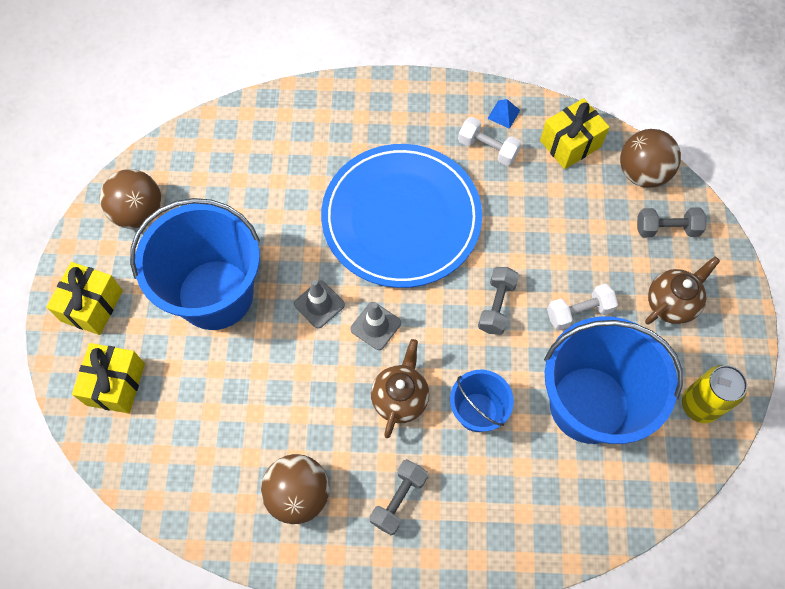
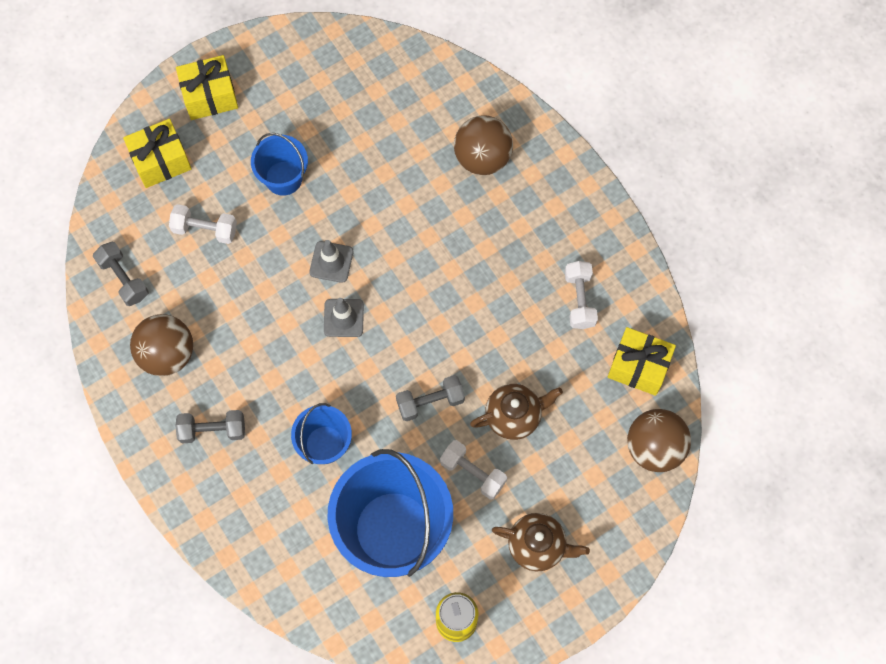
camera: 55 degrees right, 5 degrees up
brown ball [99,169,162,229] -> brown ball moved to [454,115,513,175]
blue bucket [130,198,260,330] -> blue bucket [251,133,308,196], size x0.51
blue plate [321,144,482,288] -> none
brown teapot [371,339,429,438] -> brown teapot moved to [470,384,563,440]
blue pyramid [487,99,520,129] -> none
grey dumbbell [637,207,707,238] -> grey dumbbell moved to [93,242,149,306]
none -> white dumbbell [169,204,237,244]

